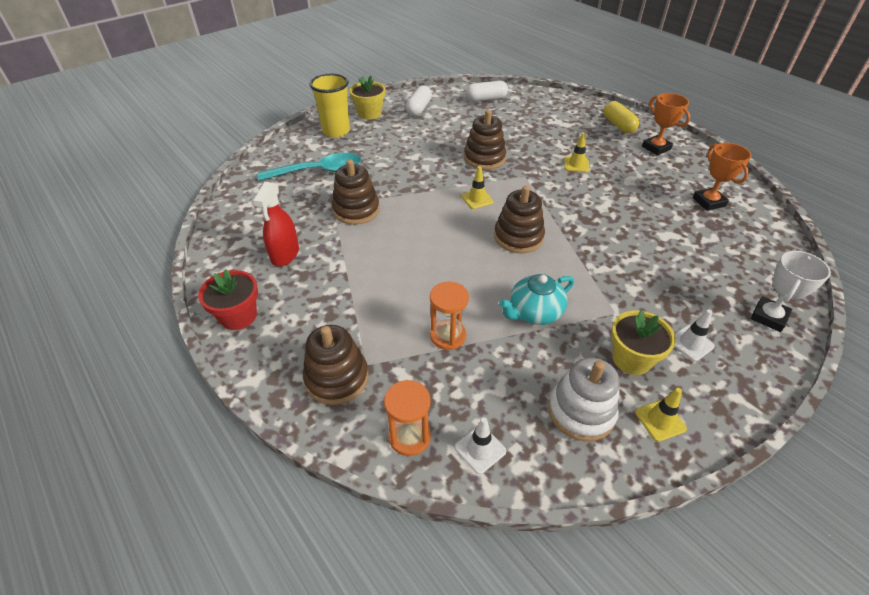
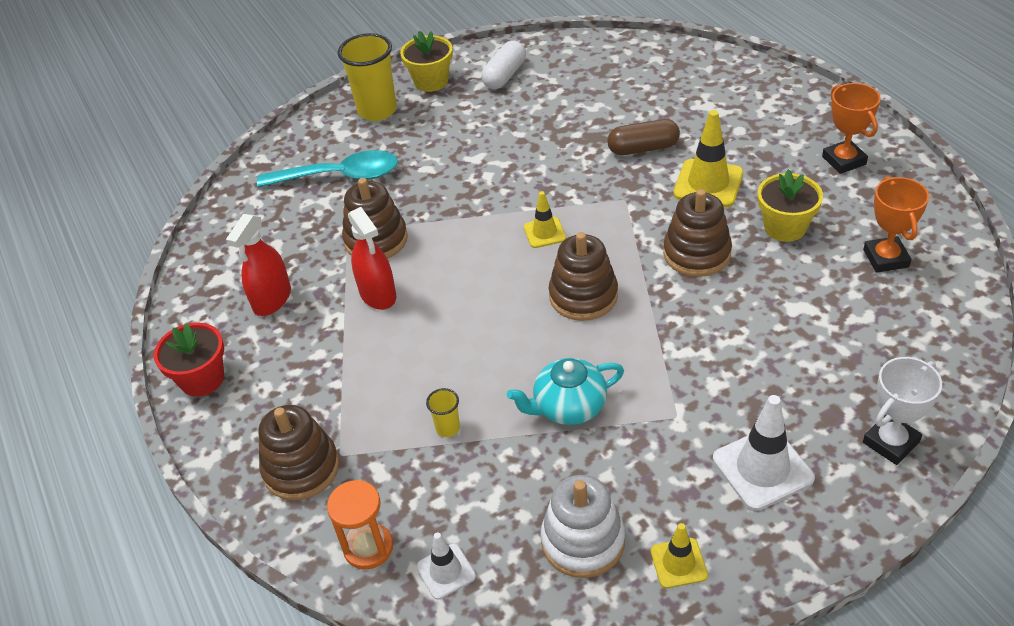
camera: 15 degrees right, 0 degrees up
orange hourglass [430,282,469,350] -> yellow cup [426,388,460,437]
brown stacking toy [464,110,506,170] -> brown stacking toy moved to [663,189,732,277]
white capsule [466,81,508,102] -> none
yellow traffic cone [564,133,589,172] -> yellow traffic cone [673,110,743,207], size x1.70
yellow capsule [603,101,639,133] -> none
yellow flower pot [611,310,676,375] -> yellow flower pot moved to [758,169,823,242]
white traffic cone [675,309,715,361] -> white traffic cone [713,395,815,511], size x1.70
none -> red spray bottle [348,207,396,310]
none -> brown capsule [607,119,680,155]

